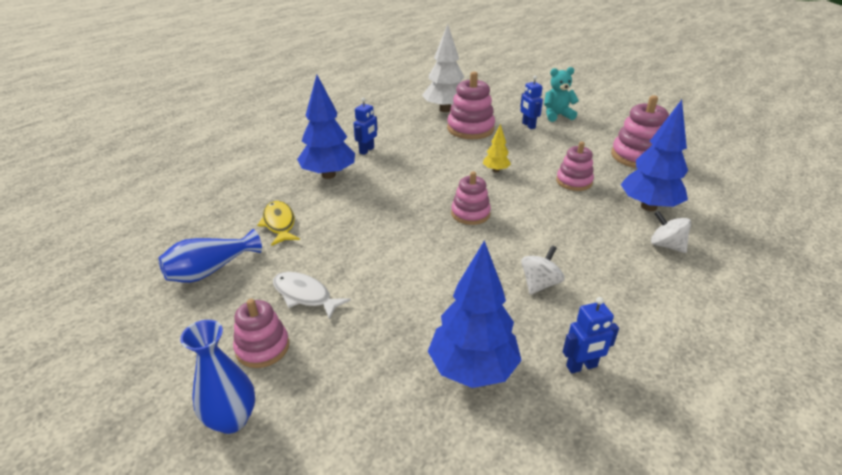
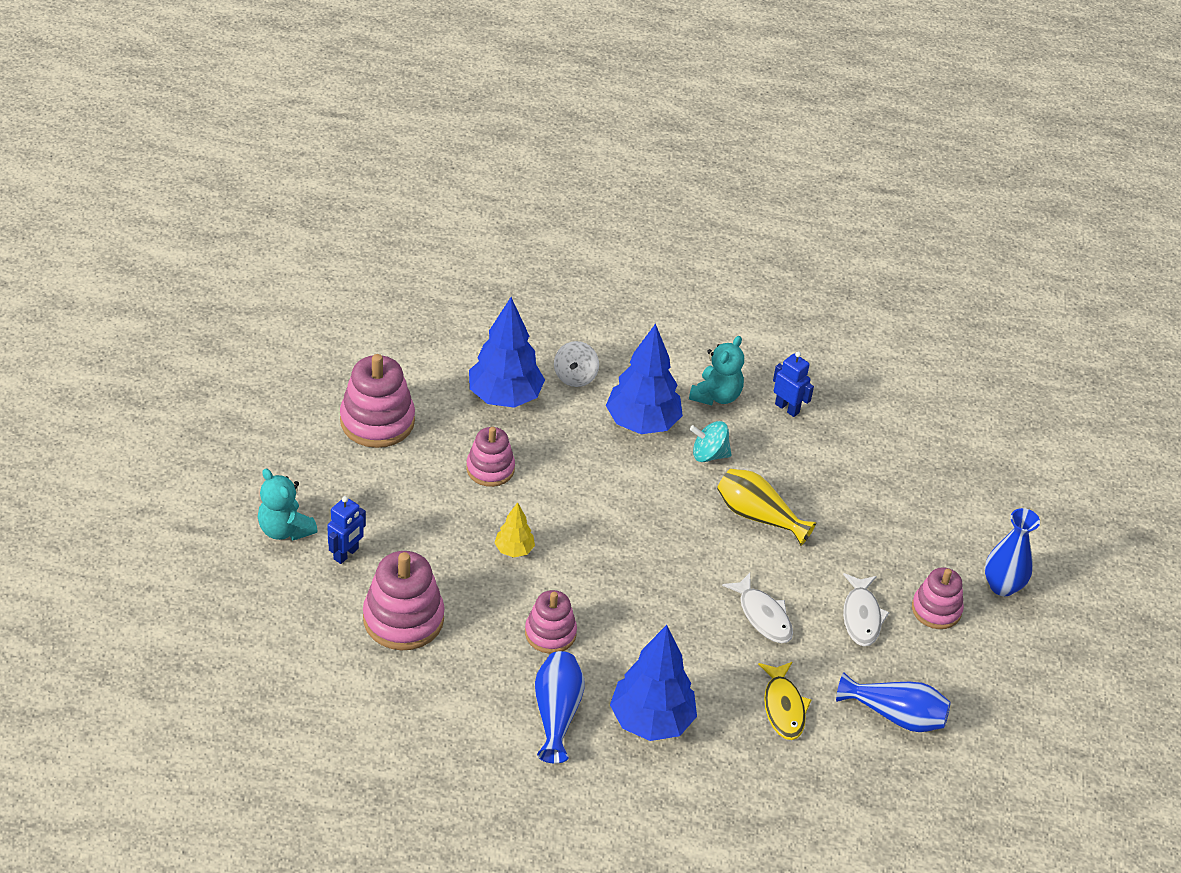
camera: 125 degrees left, 10 degrees up
yellow fish [257,201,300,246] -> yellow fish turned 45 degrees counterclockwise [758,662,811,740]
blue robot [353,98,378,155] -> blue vase [535,651,585,764]
white tree [422,24,464,112] -> none
blue tree [428,240,522,388] -> blue tree moved to [606,324,683,434]
pink stacking toy [451,171,491,225] -> pink stacking toy moved to [525,590,577,654]
white spinning top [521,246,565,295] -> turquoise spinning top [690,421,732,462]
none -> turquoise teddy bear [689,336,744,405]
none -> yellow vase [717,469,816,546]
none -> white fish [722,573,793,643]

